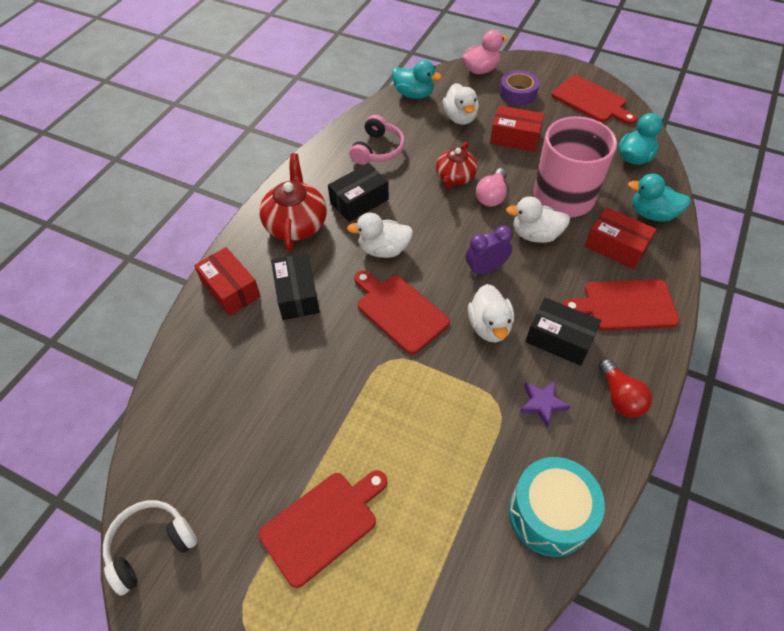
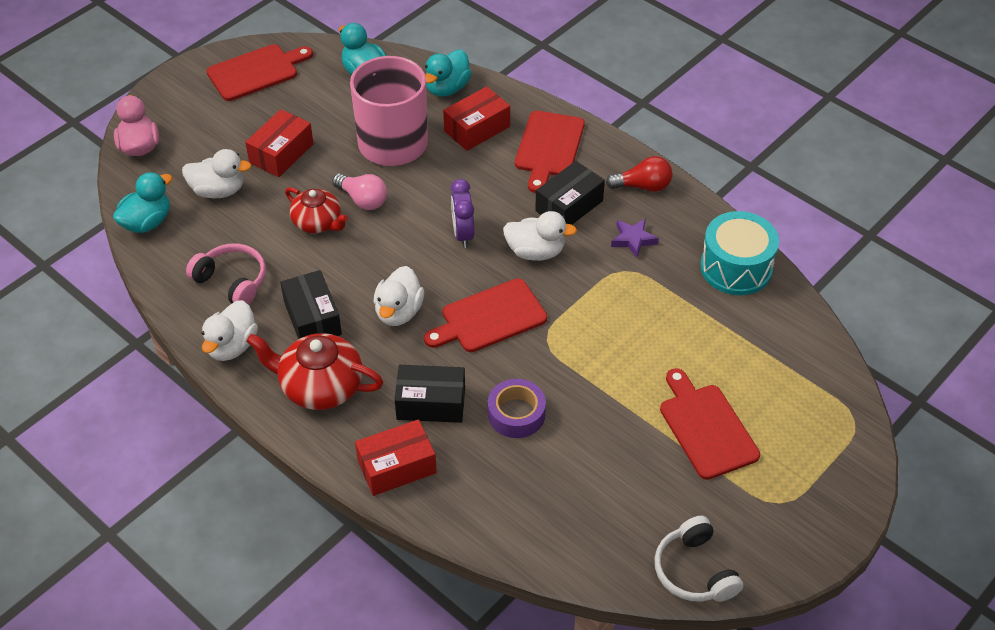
camera: 75 degrees left, 5 degrees down
purple tape [499,70,539,105] -> purple tape moved to [488,379,546,438]
white duck [506,196,570,243] -> white duck moved to [202,300,258,361]

